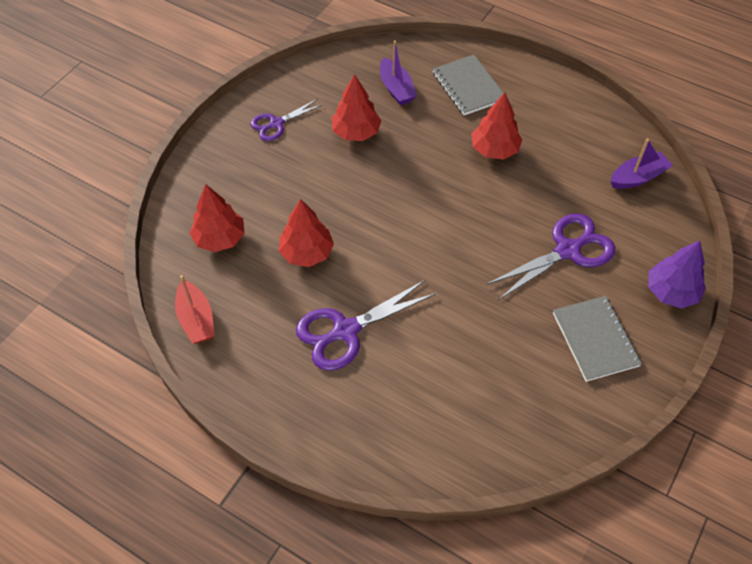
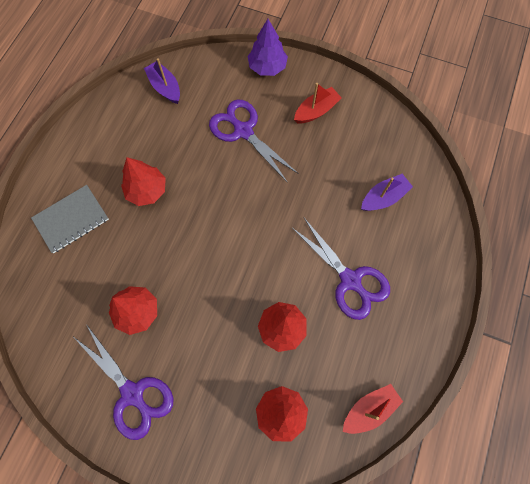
camera: 100 degrees left, 15 degrees up
purple scissors [250,99,324,141] -> purple scissors [74,324,174,440], size x1.64
purple boat [380,40,417,105] -> purple boat moved to [361,174,413,211]
grey notebook [553,296,642,382] -> red boat [294,83,342,123]

